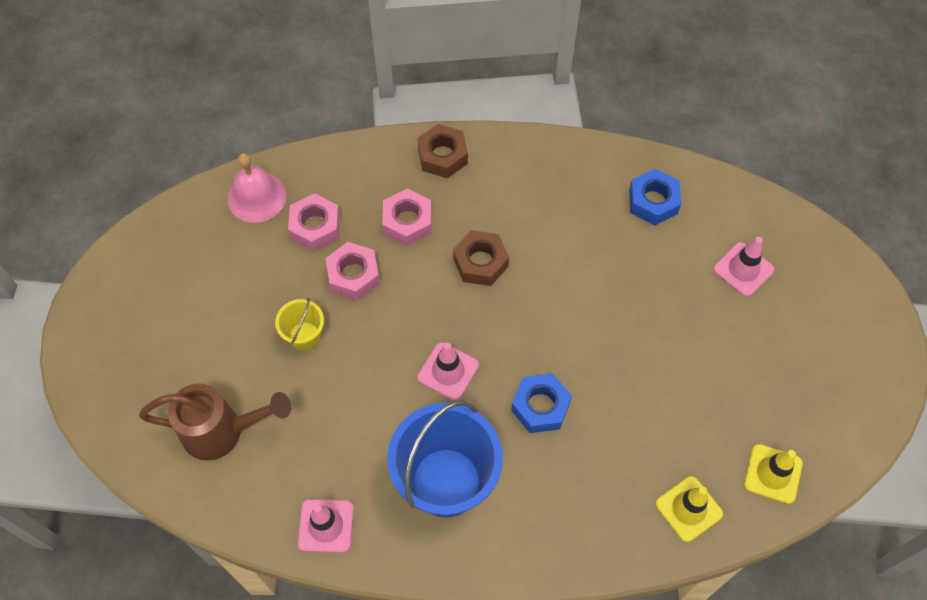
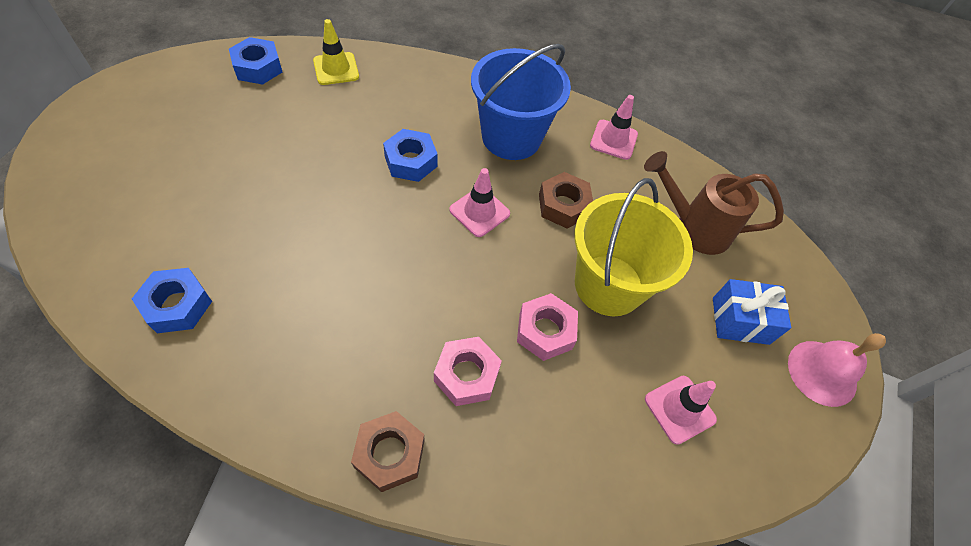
camera: 170 degrees left, 5 degrees down
pink bell [227,153,287,223] -> pink bell moved to [788,333,886,407]
yellow bucket [275,298,324,351] -> yellow bucket [574,178,693,316], size x2.14
pink nut [288,193,340,251] -> none
brown nut [453,230,509,286] -> brown nut moved to [539,172,593,229]
pink traffic cone [713,237,774,297] -> pink traffic cone moved to [645,376,717,445]
yellow traffic cone [744,444,803,504] -> blue nut [229,37,282,85]
none -> blue gift [713,279,791,345]

